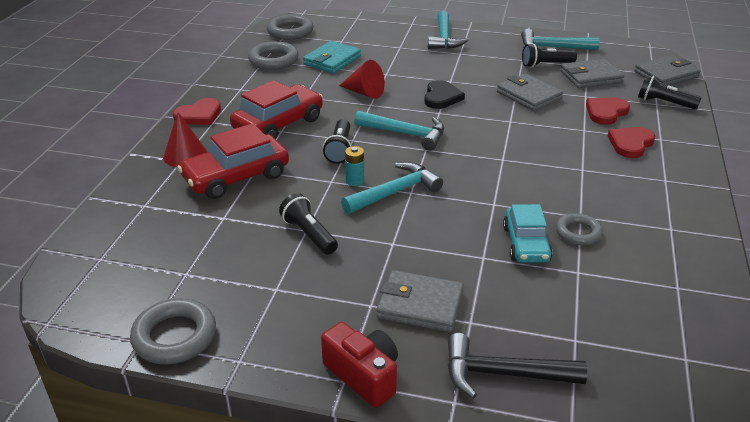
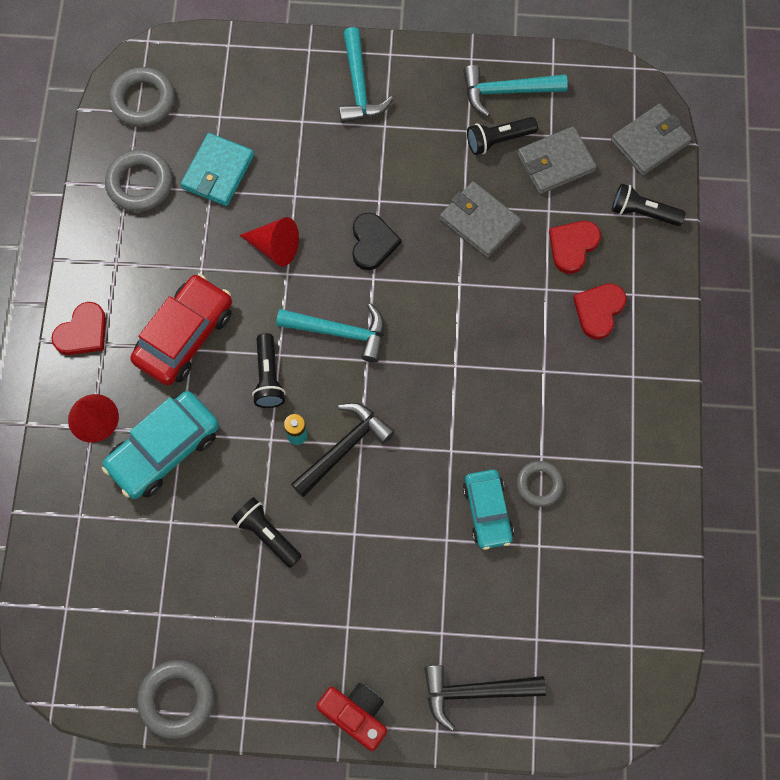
camera: 10 degrees left, 35 degrees up
red car [177,123,289,199] -> turquoise car [102,391,219,499]
turquoise hammer [341,162,443,214] -> black hammer [291,403,395,497]
grey wallet [377,270,464,332] -> none

